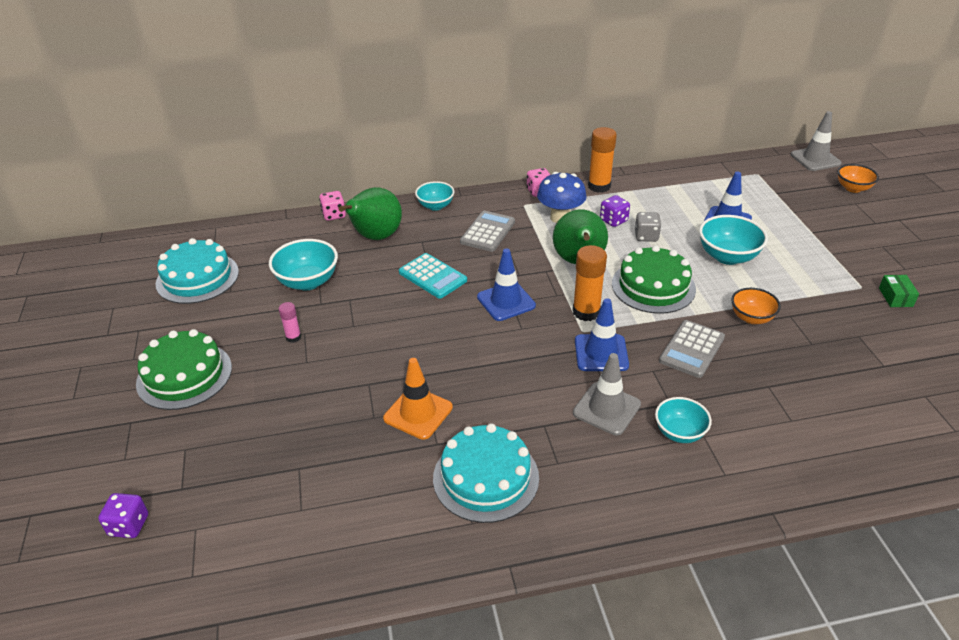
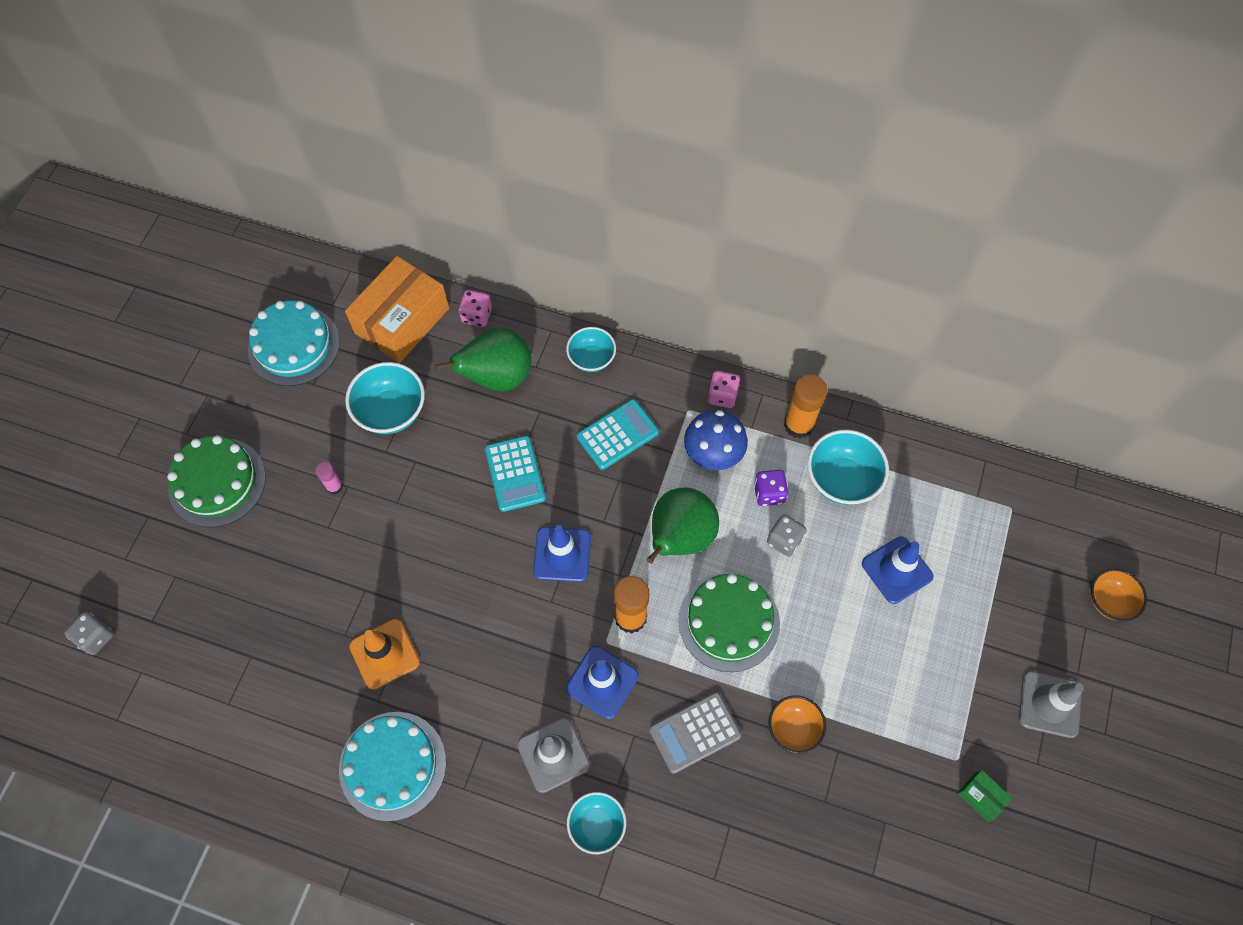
camera: 30 degrees right, 25 degrees up
purple dice [98,493,148,538] -> grey dice [64,612,114,655]
grey calculator [460,211,515,252] -> turquoise calculator [577,399,659,470]
turquoise bowl [699,215,768,265] -> turquoise bowl moved to [808,430,889,505]
grey traffic cone [791,111,841,171] -> grey traffic cone moved to [1019,671,1084,738]
green box [879,275,919,307] -> green box turned 75 degrees counterclockwise [958,770,1012,822]
none -> orange box [345,256,449,363]

